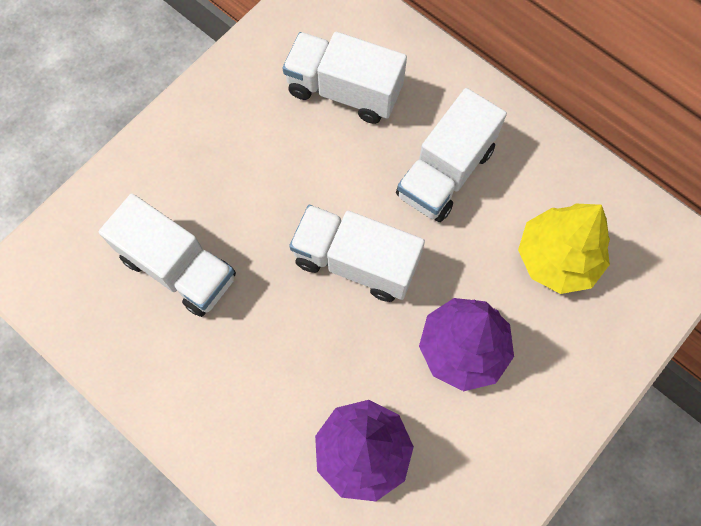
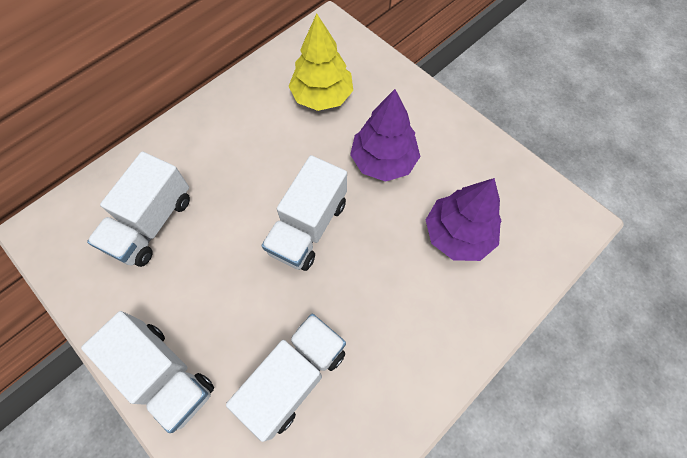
camera: 85 degrees left, 5 degrees down
white truck [396,88,507,222] -> white truck moved to [81,311,214,433]

